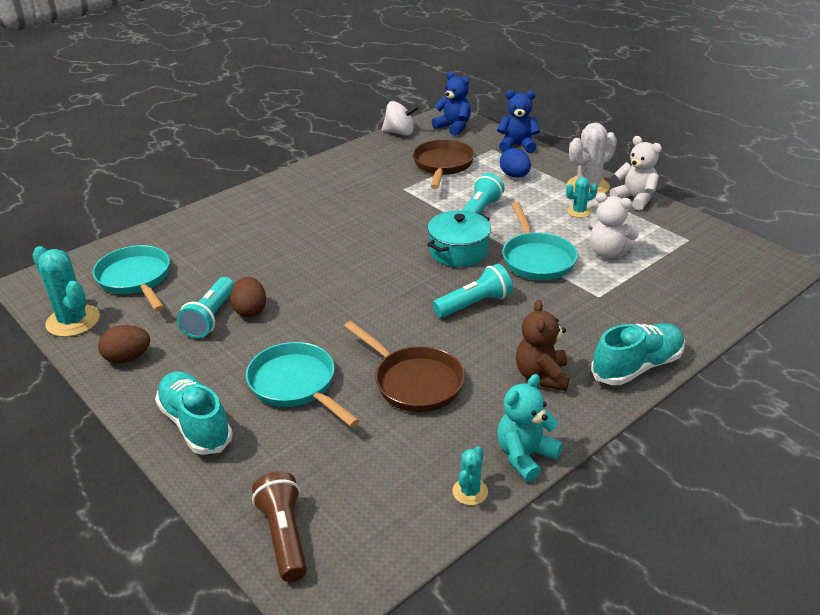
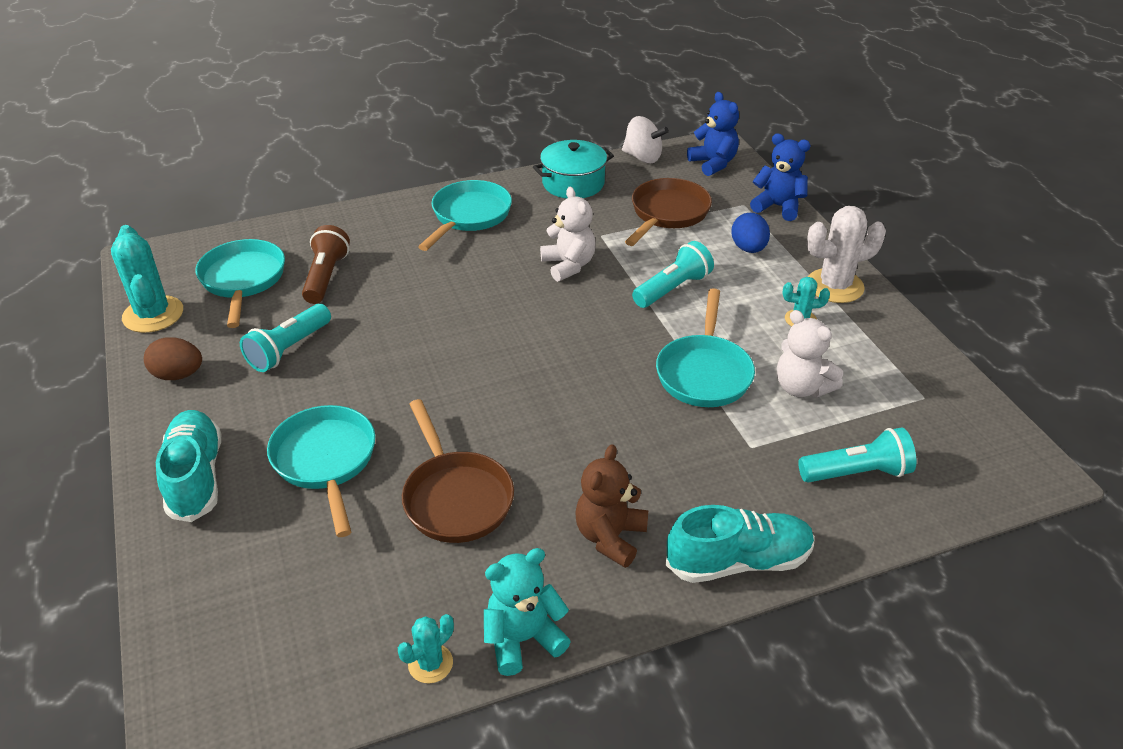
camera: 20 degrees right, 5 degrees up
brown egg [230,277,266,317] -> none
brown flashlight [252,471,307,582] -> brown flashlight moved to [302,225,350,304]
turquoise pot [427,211,491,267] -> turquoise pot moved to [533,140,614,199]
turquoise flashlight [433,264,513,318] -> turquoise flashlight moved to [798,428,916,483]
white teddy bear [610,136,662,210] -> white teddy bear moved to [540,187,596,282]
none -> turquoise pan [418,180,512,251]

